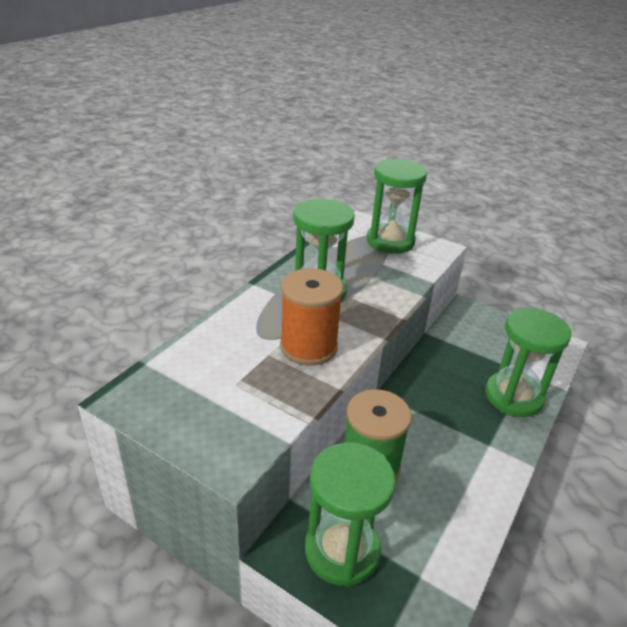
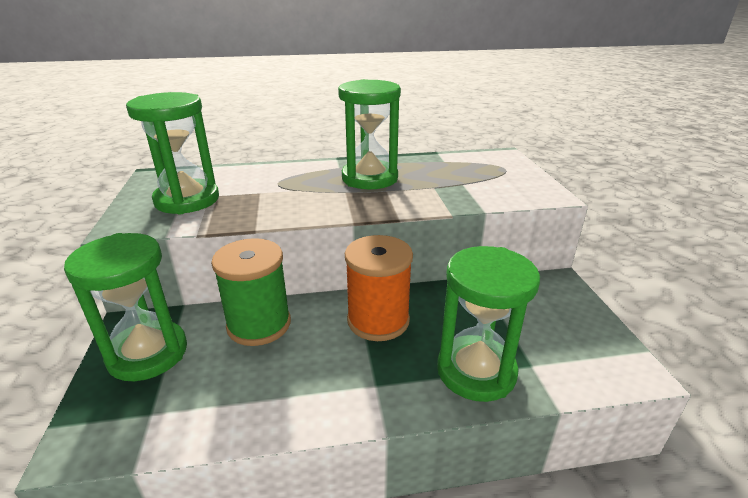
camera: 50 degrees right, 5 degrees down
orange spool [280,268,343,366] -> orange spool moved to [345,235,413,341]
green hourglass [366,159,427,254] -> green hourglass moved to [126,92,219,214]

